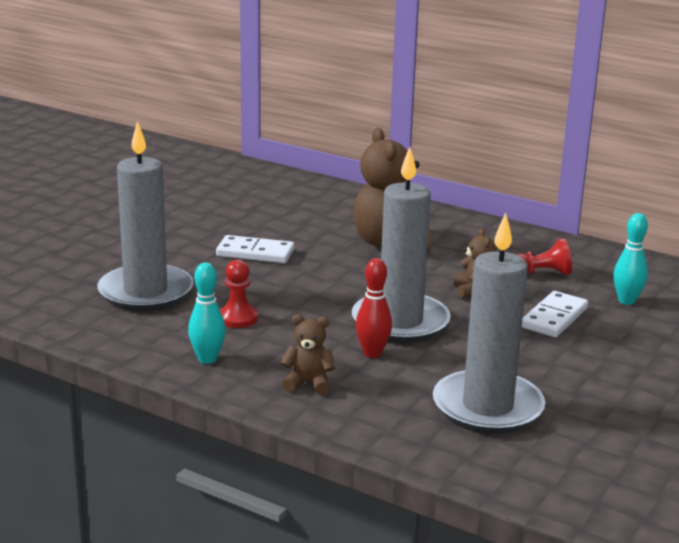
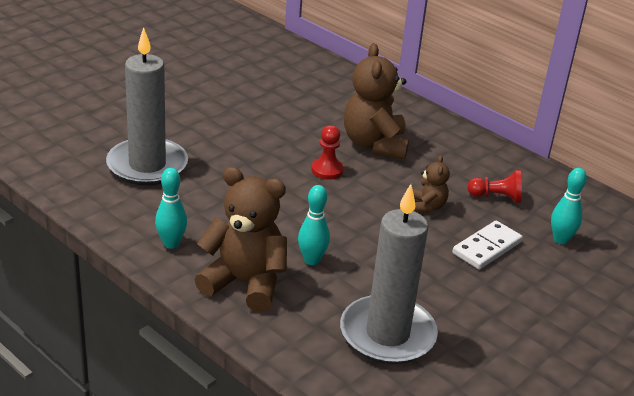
camera: 10 degrees right, 10 degrees up
white domino [216,235,294,263] -> none
red pawn [220,260,258,328] -> red pawn moved to [311,125,344,180]
brown teddy bear [281,314,335,395] -> brown teddy bear [195,167,287,312], size x2.00
grey candle [352,147,451,343] -> none
red bowling pin [356,258,392,358] -> turquoise bowling pin [298,185,330,265]

